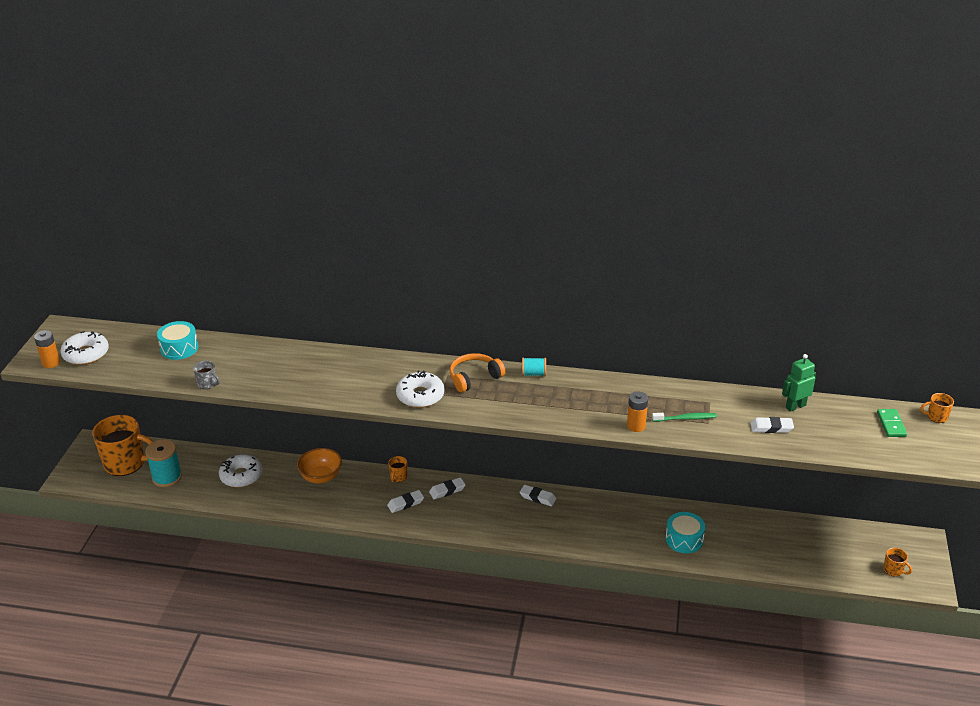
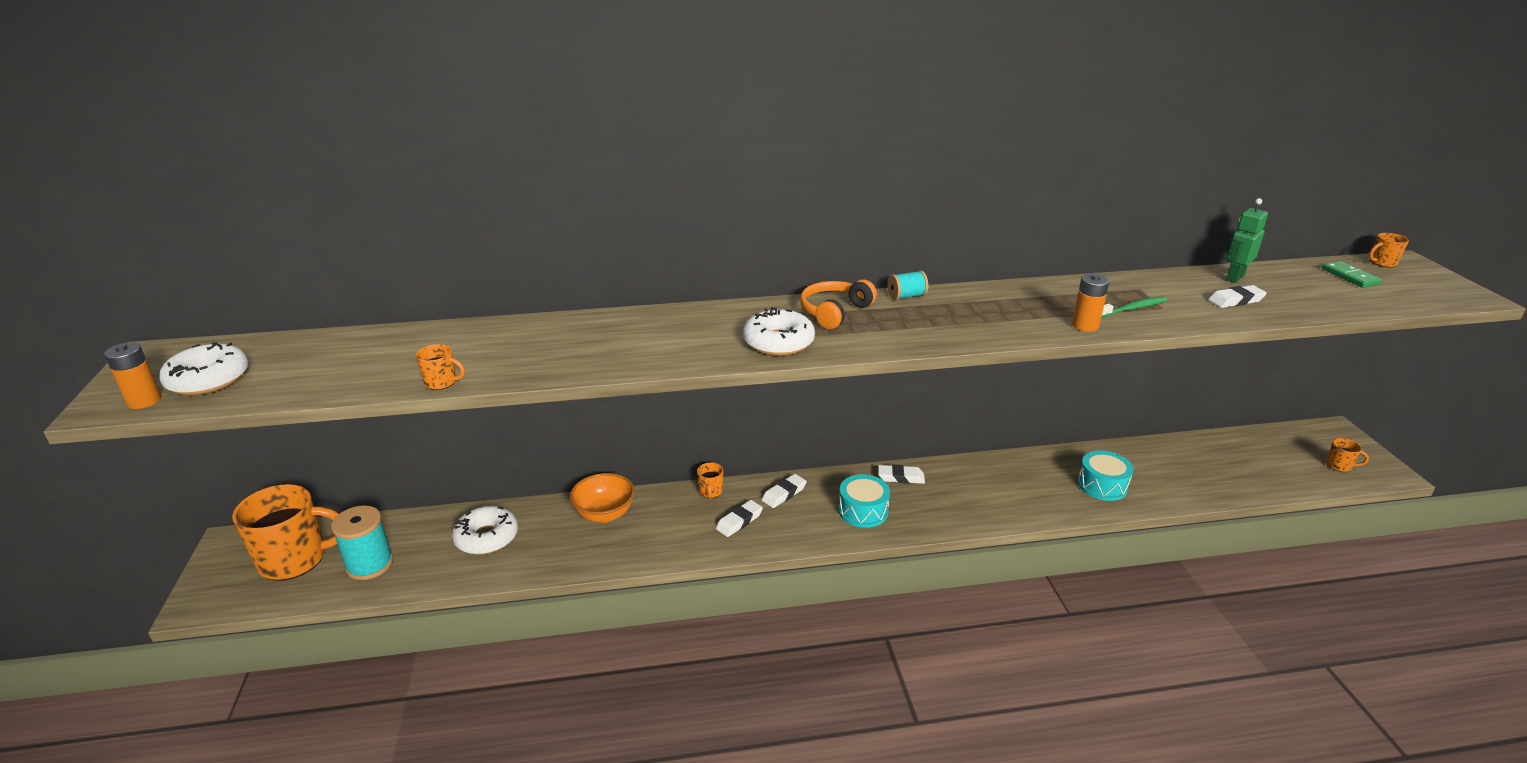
camera: 20 degrees left, 5 degrees down
turquoise drum [157,321,199,360] -> turquoise drum moved to [838,474,890,528]
grey mug [193,361,220,389] -> orange mug [416,344,465,390]

